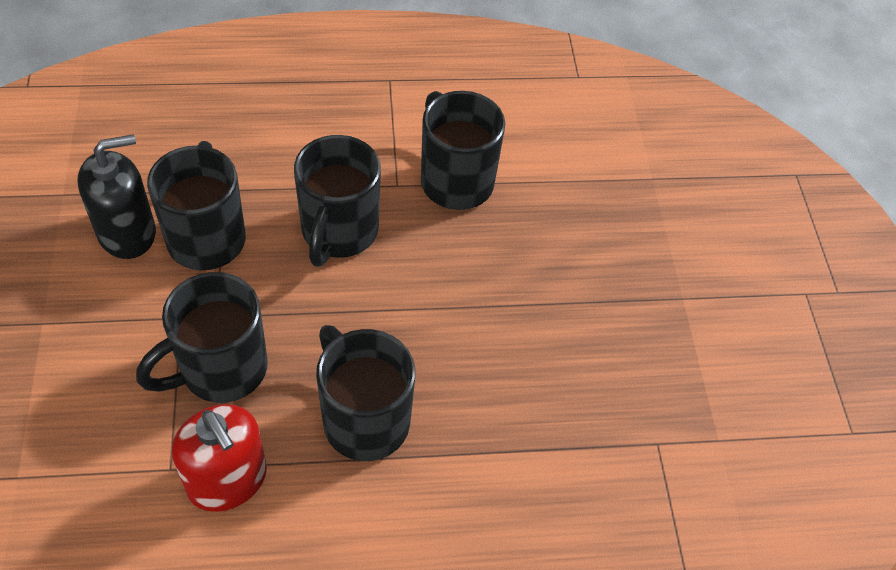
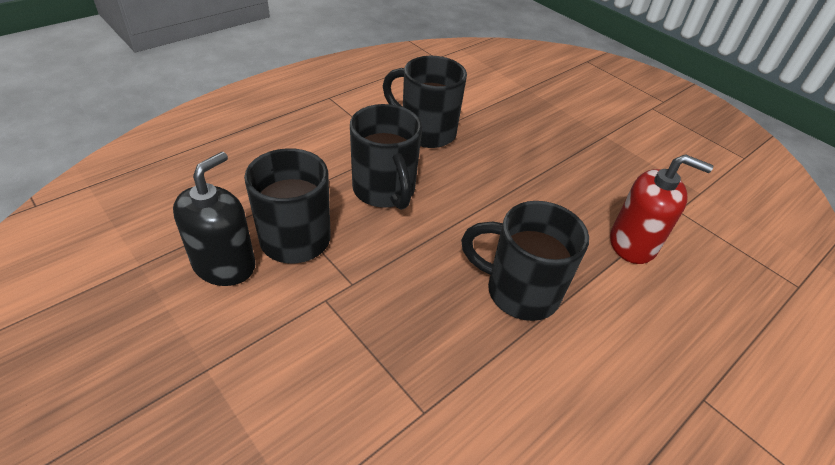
camera: 35 degrees left, 10 degrees down
black mug [136,272,268,403] -> none
red soap dispenser [172,404,267,512] -> red soap dispenser moved to [610,154,713,264]

